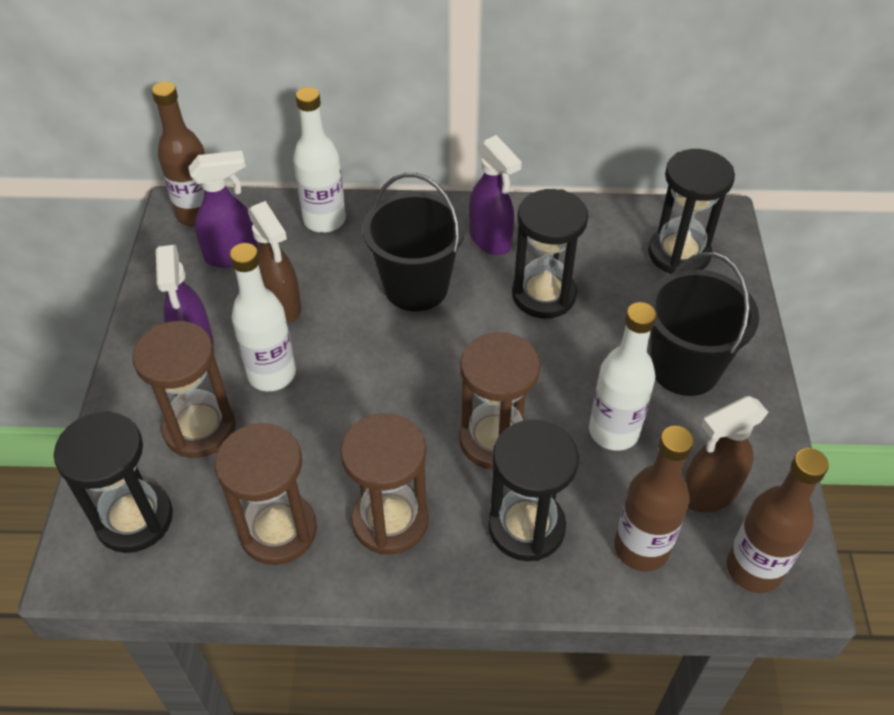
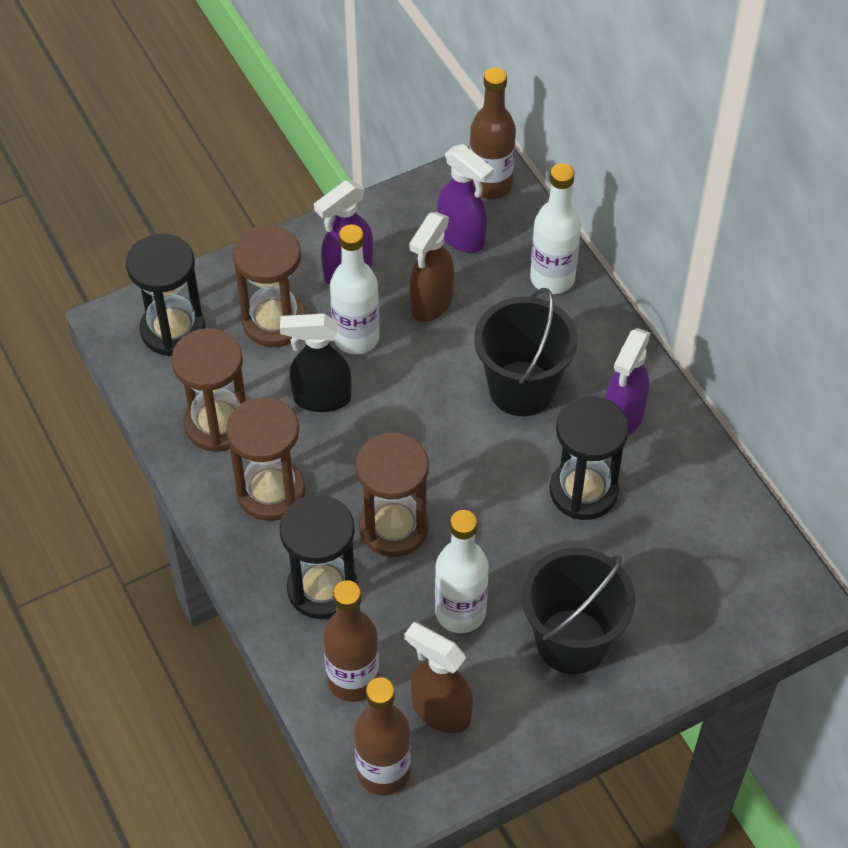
camera: 60 degrees right, 5 degrees up
black hourglass [648,149,735,274] -> none
none -> black spray bottle [280,313,352,412]

